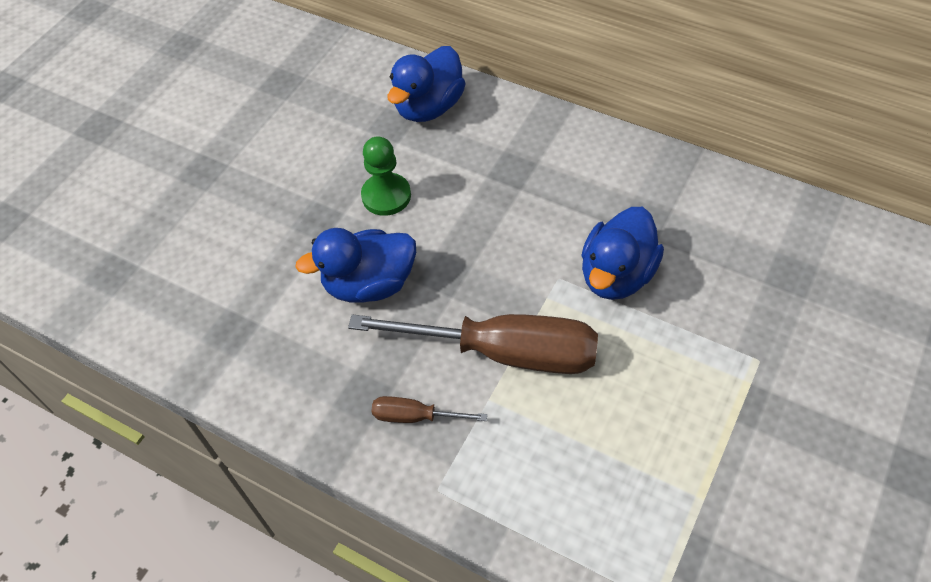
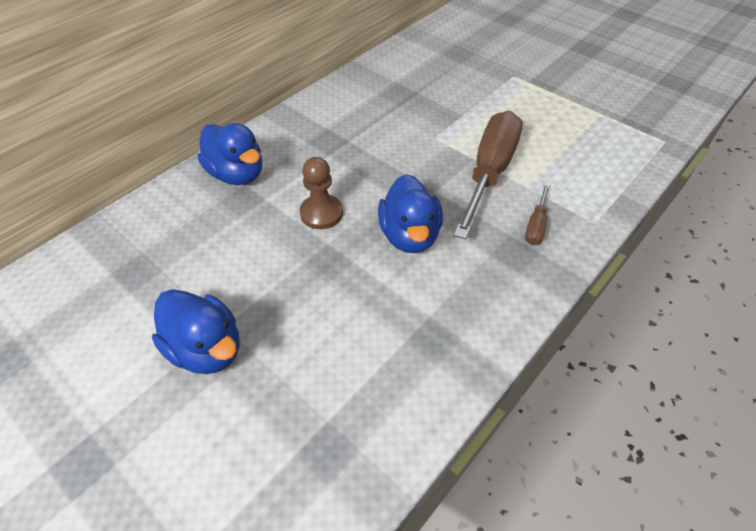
camera: 80 degrees left, 5 degrees down
green pawn [361,136,411,216] -> brown pawn [300,157,343,229]
blue duck [581,207,664,300] -> blue duck moved to [152,289,240,374]

